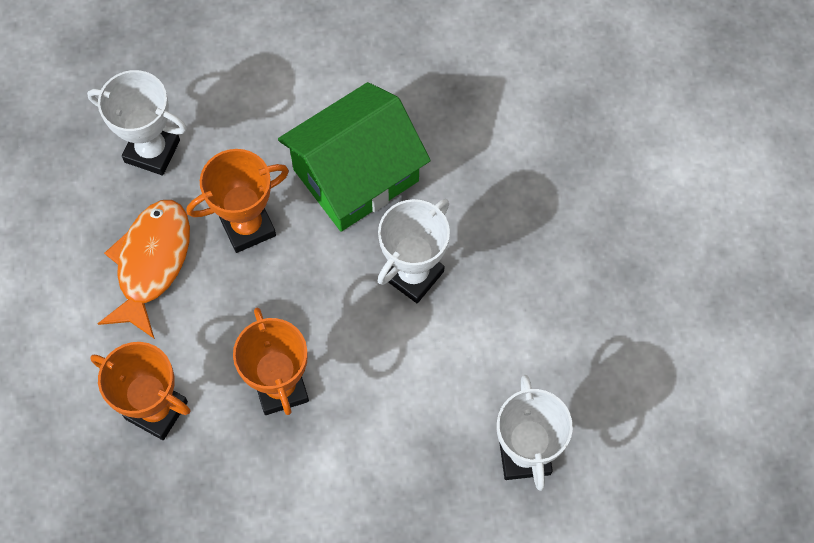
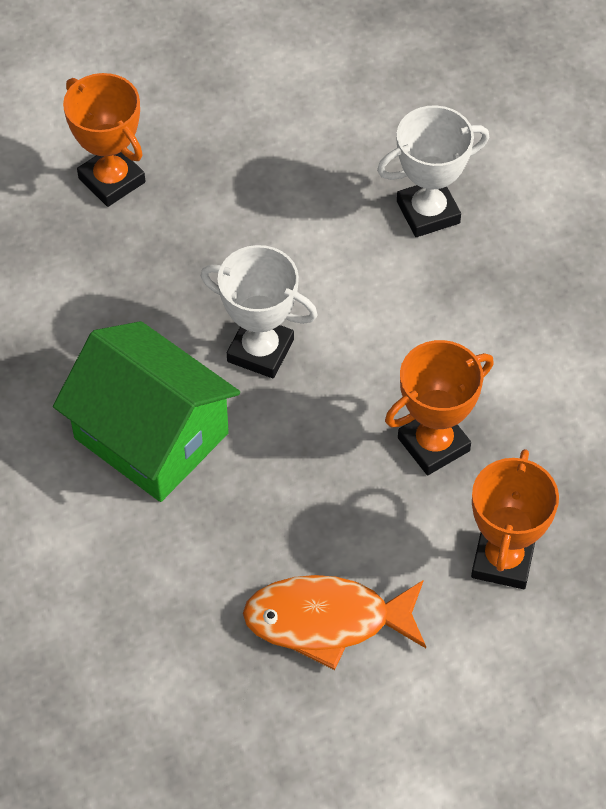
camera: 105 degrees left, 10 degrees down
white trophy [87,70,187,175] -> none
orange trophy [187,149,289,253] -> orange trophy moved to [63,73,146,207]

